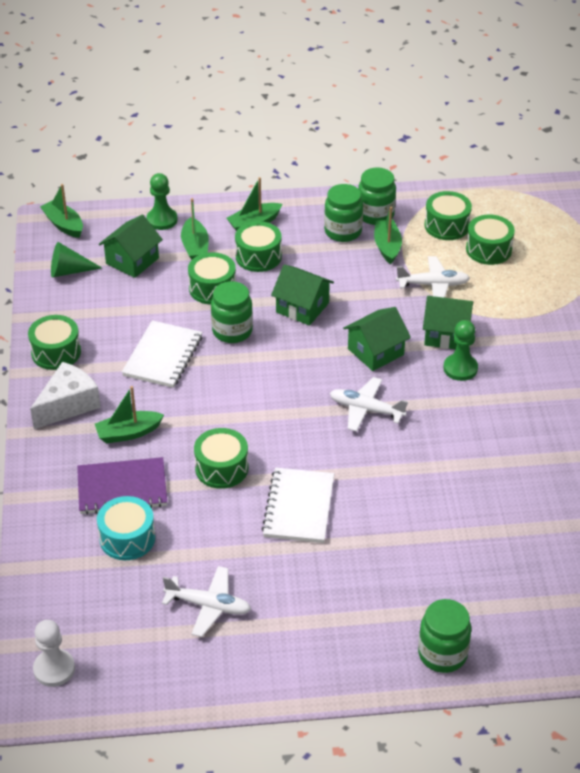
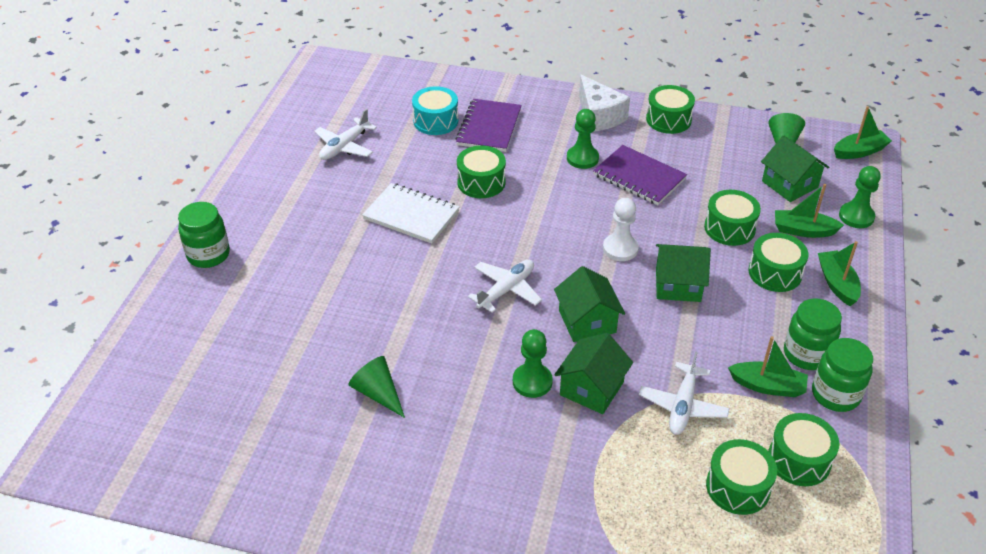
camera: 110 degrees right, 0 degrees up
white pawn [33,620,75,687] -> white pawn moved to [603,198,639,261]
green boat [95,386,164,443] -> none
white notebook [122,320,202,388] -> purple notebook [593,145,687,205]
green jar [211,281,253,343] -> none
green house [271,265,334,326] -> green house turned 45 degrees clockwise [656,244,711,302]
none -> green cone [348,356,405,418]
none -> green pawn [567,109,599,169]

